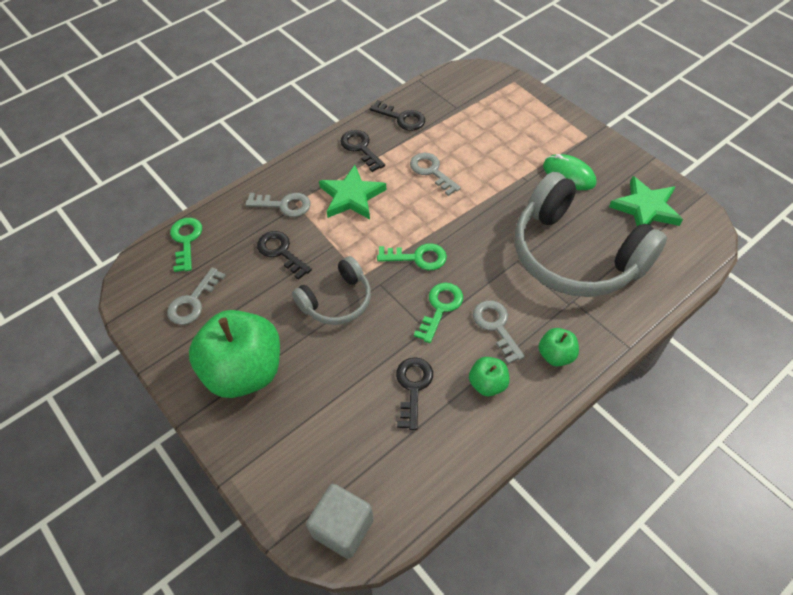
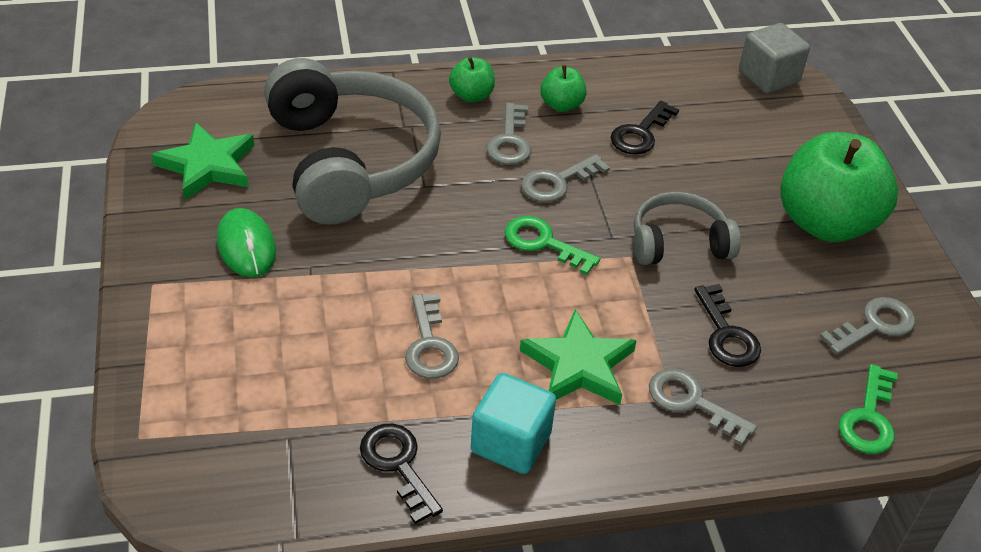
camera: 155 degrees left, 10 degrees down
black key [341,130,385,172] -> turquoise cube [471,373,556,474]
green key [414,283,463,343] -> grey key [521,154,610,202]

